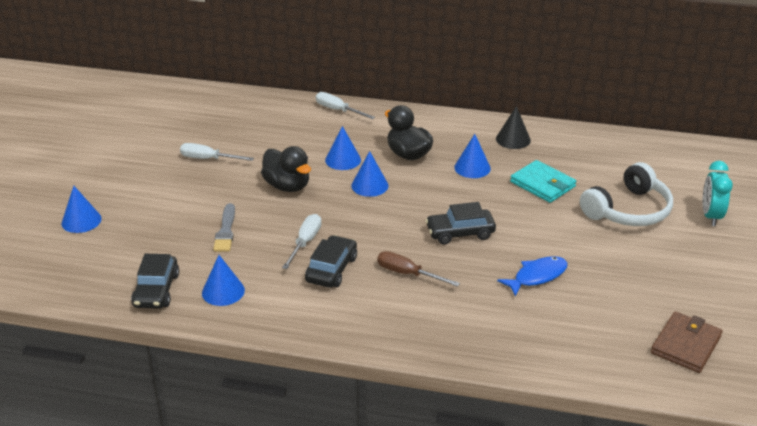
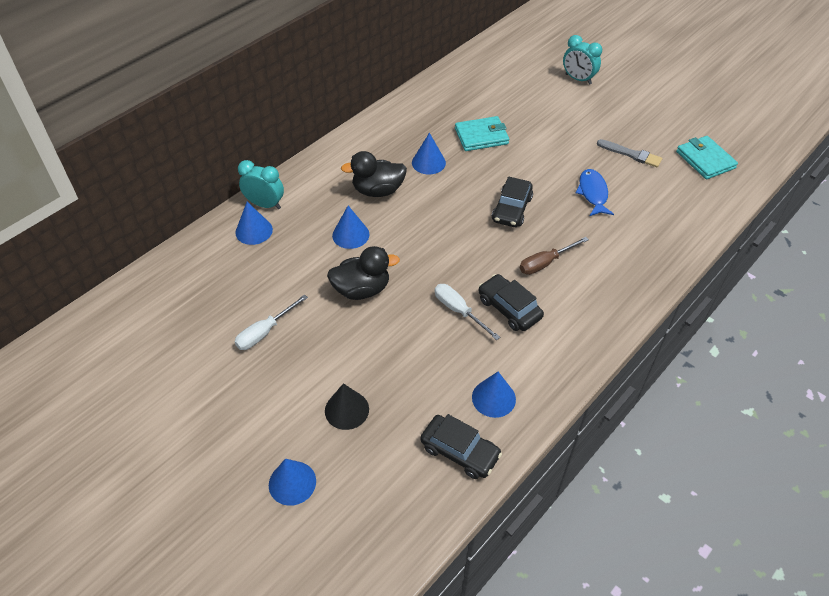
camera: 60 degrees left, 15 degrees up
grey brush [213,203,235,252] -> grey brush moved to [597,139,662,167]
white screwdriver [316,92,375,119] -> turquoise clock [238,160,284,209]
blue cone [351,151,388,197] -> blue cone moved to [235,202,273,245]
black cone [496,106,531,149] -> black cone moved to [325,383,369,430]
white headphones [580,162,673,226] -> none
brown wallet [651,311,723,373] -> turquoise wallet [676,136,738,179]

